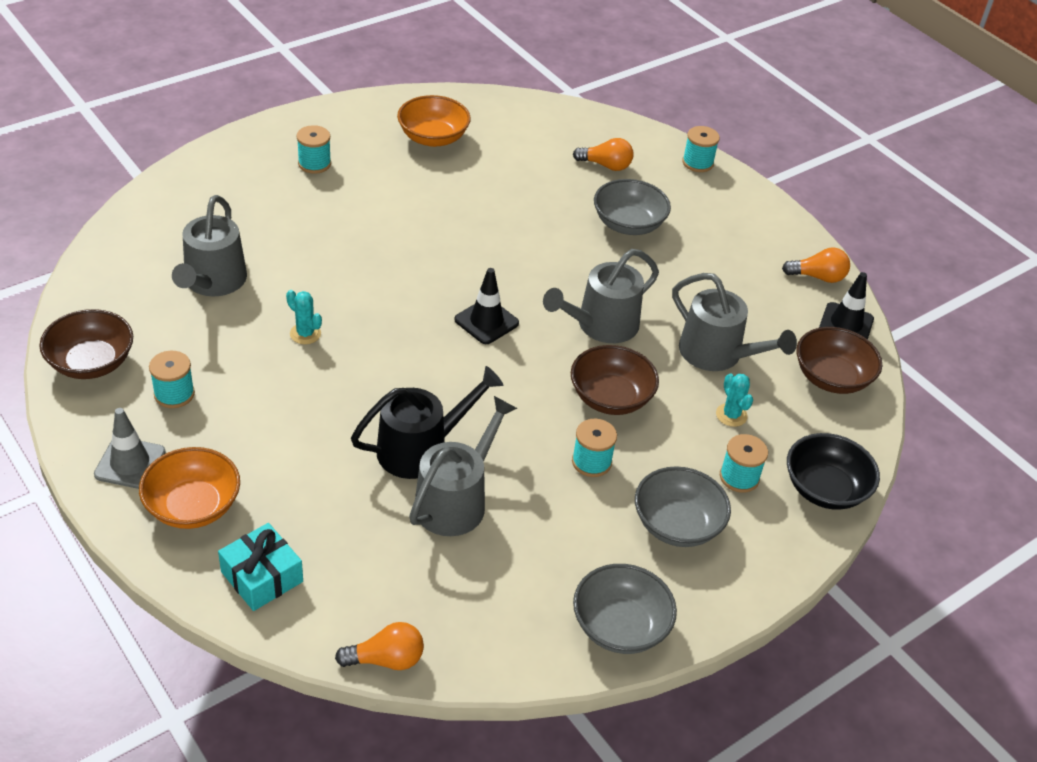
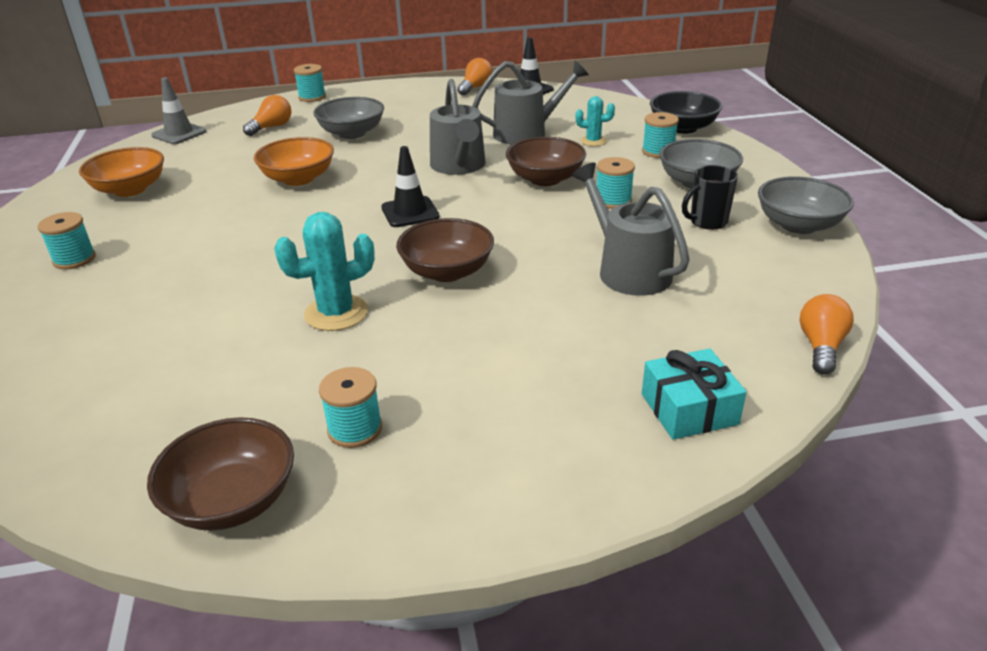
camera: 60 degrees left, 10 degrees down
grey traffic cone [94,408,166,489] -> grey traffic cone moved to [151,77,207,144]
orange bowl [139,447,240,529] -> orange bowl moved to [254,137,334,186]
grey watering can [172,195,247,297] -> none
turquoise cactus [286,290,322,344] -> turquoise cactus [274,212,375,331], size x1.70
black watering can [351,366,503,479] -> none
brown bowl [796,327,882,394] -> brown bowl moved to [396,218,494,282]
none -> black mug [682,165,738,230]

